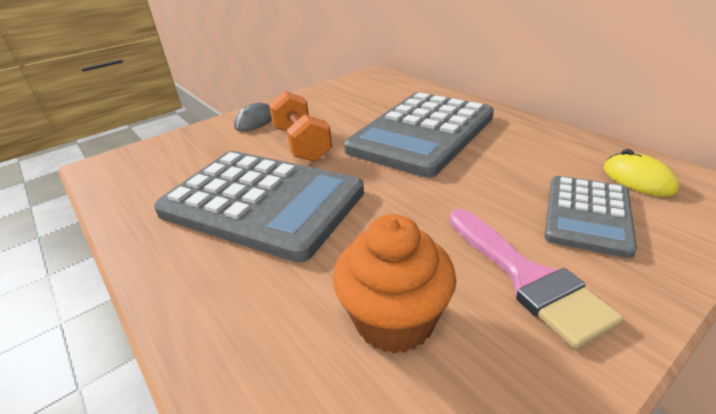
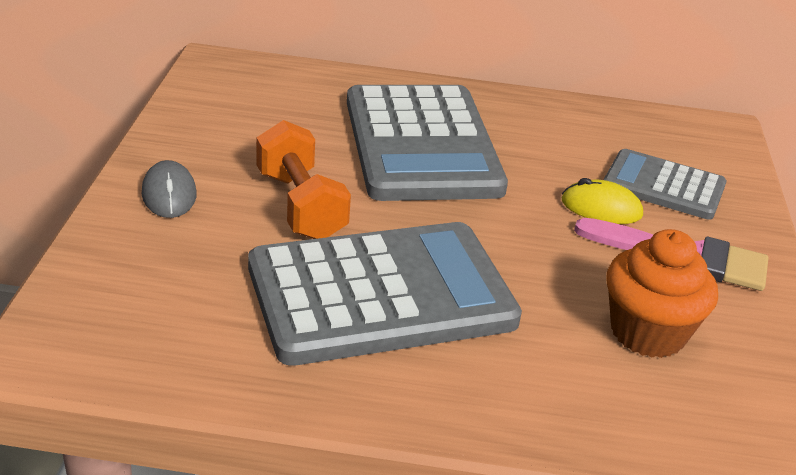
camera: 50 degrees left, 0 degrees up
orange dumbbell [269,91,332,162] -> orange dumbbell turned 45 degrees clockwise [256,120,351,239]
grey calculator [545,176,637,258] -> grey calculator turned 135 degrees clockwise [604,149,727,220]
yellow mouse [604,149,679,197] -> yellow mouse moved to [562,178,643,224]

